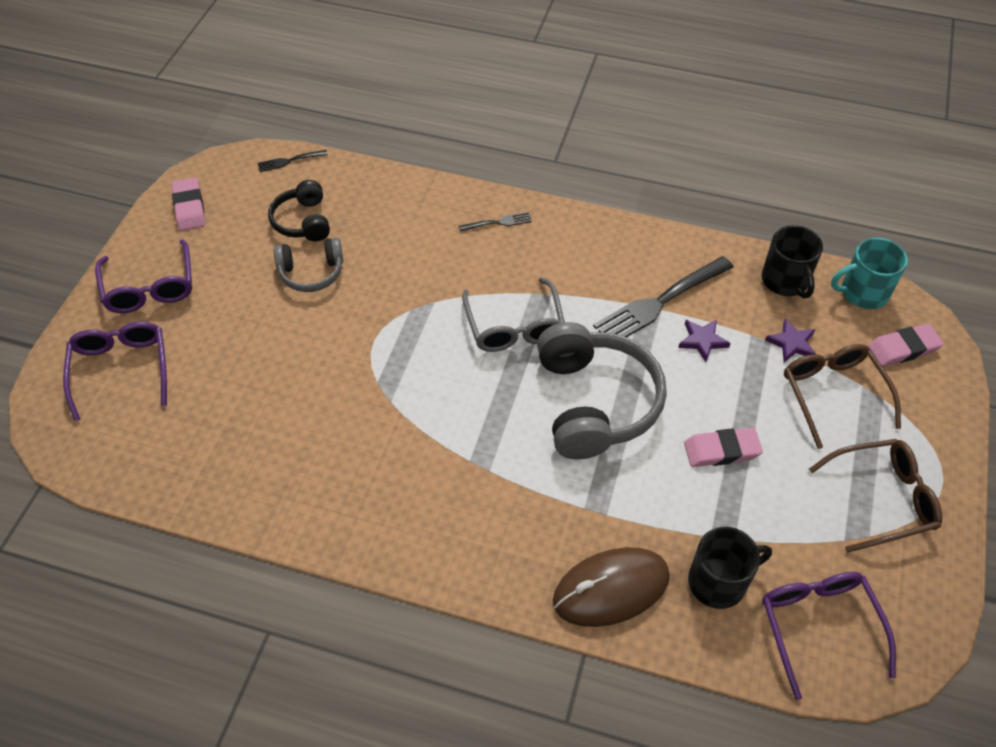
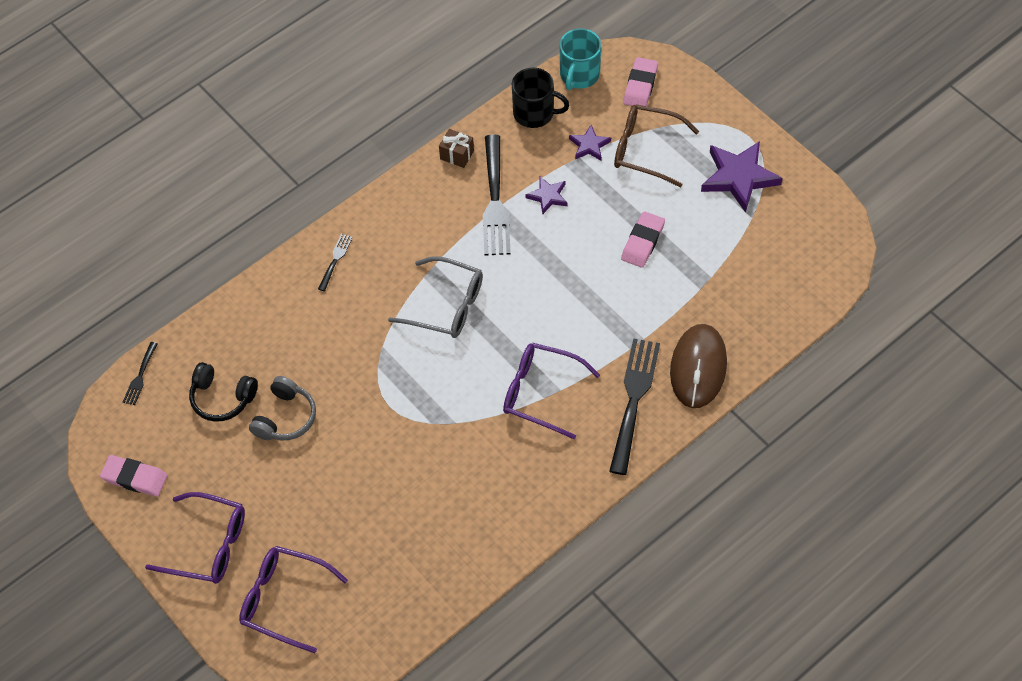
camera: 55 degrees left, 5 degrees up
grey headphones [537,322,667,459] -> none
black mug [688,527,772,609] -> none
purple glasses [762,572,896,700] -> purple glasses moved to [503,343,600,439]
brown glasses [809,439,942,553] -> purple star [701,141,783,213]
none -> brown gift [439,129,474,168]
none -> black fork [609,338,660,475]

